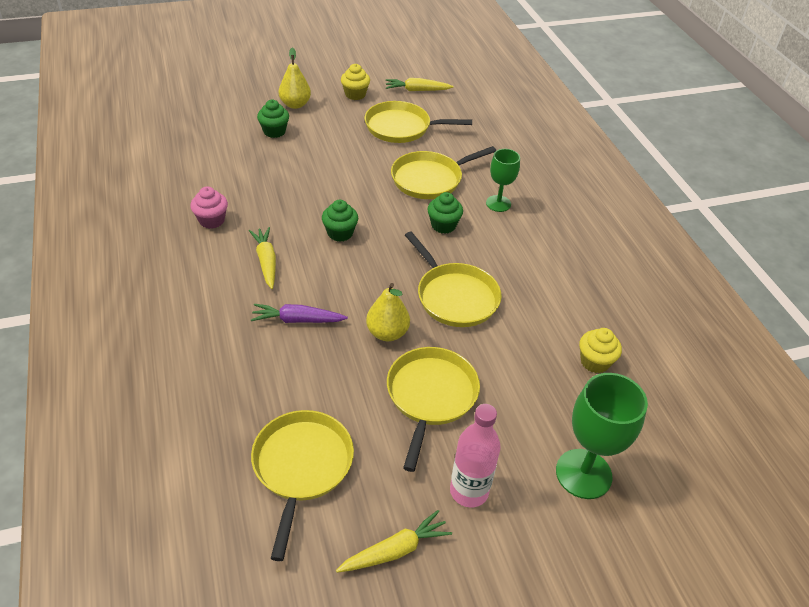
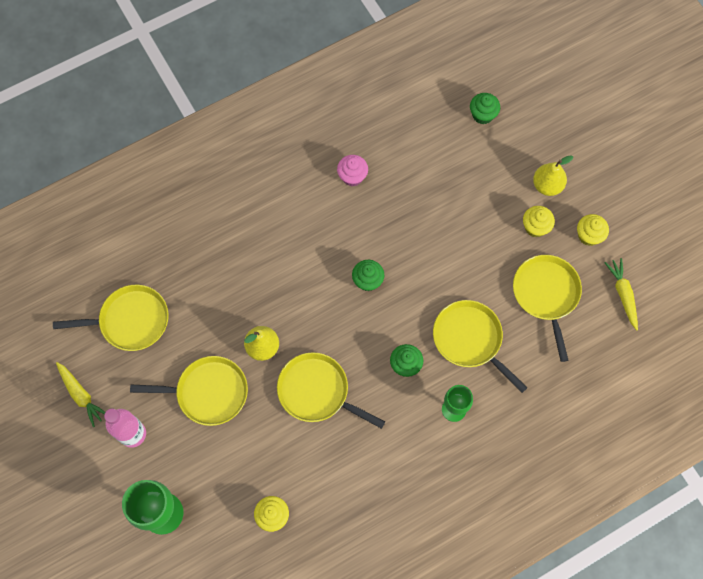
camera: 80 degrees right, 25 degrees up
yellow carrot [249,227,276,289] -> none
purple carrot [251,304,348,323] -> none
green cupcake [257,100,289,138] -> green cupcake moved to [470,93,500,124]
yellow pan [405,231,502,327] -> yellow pan turned 75 degrees clockwise [277,352,385,429]
none -> yellow cupcake [523,206,555,237]

